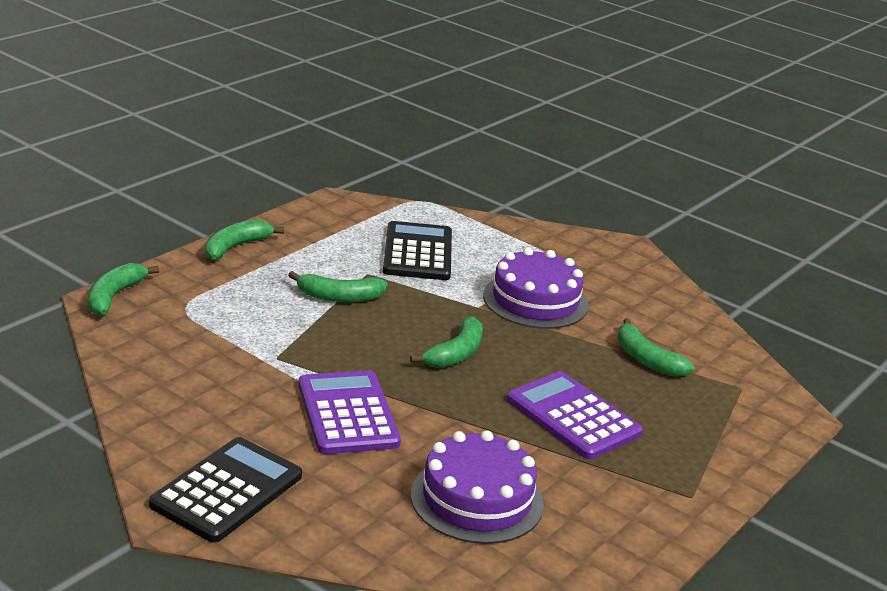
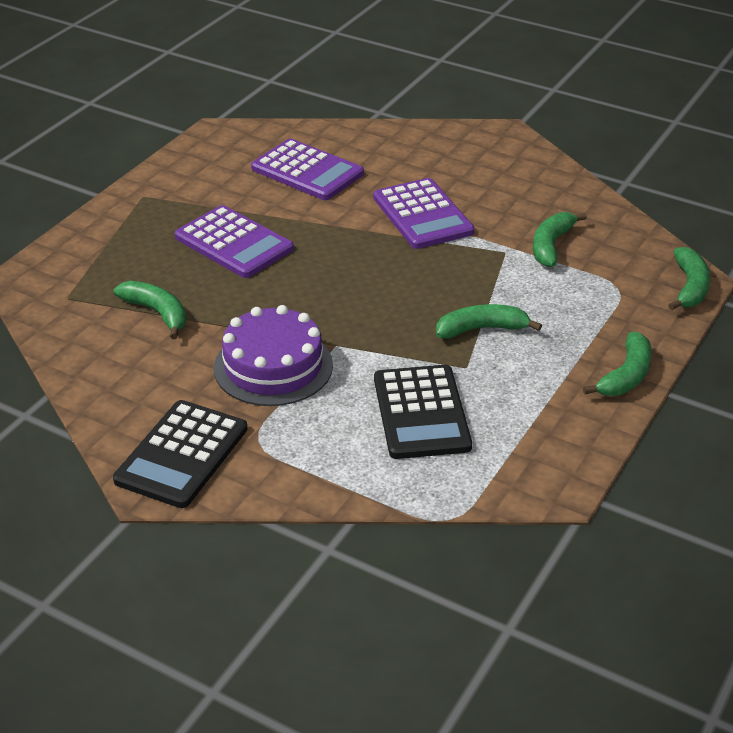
camera: 175 degrees right, 10 degrees up
black calculator [149,437,302,543] -> black calculator moved to [113,400,248,508]
green banana [410,316,483,368] -> green banana moved to [533,212,587,267]
purple cake [411,430,544,544] -> purple calculator [251,139,364,200]

